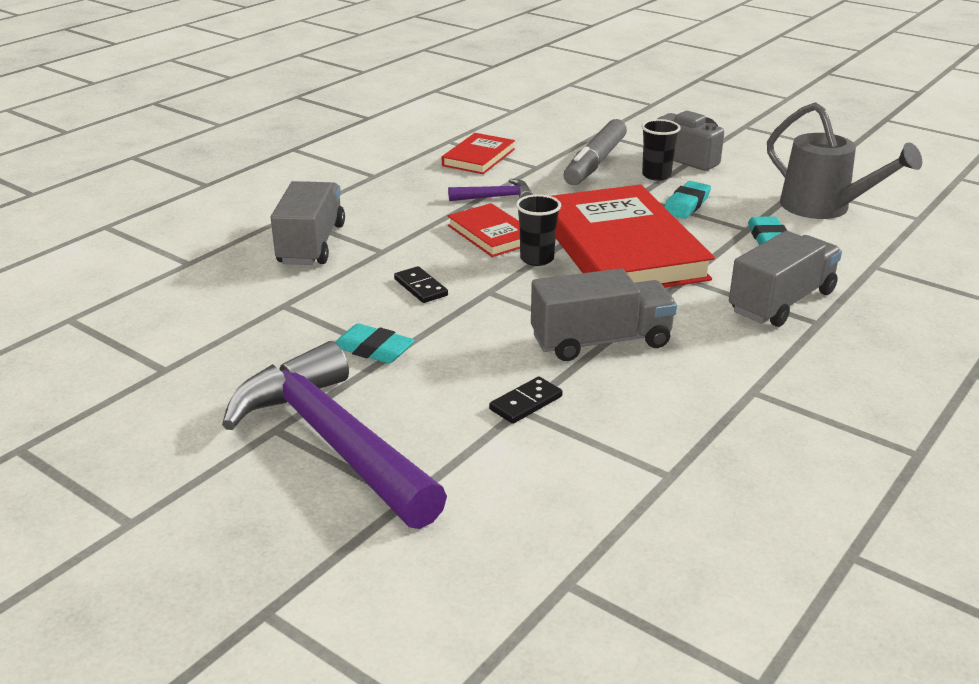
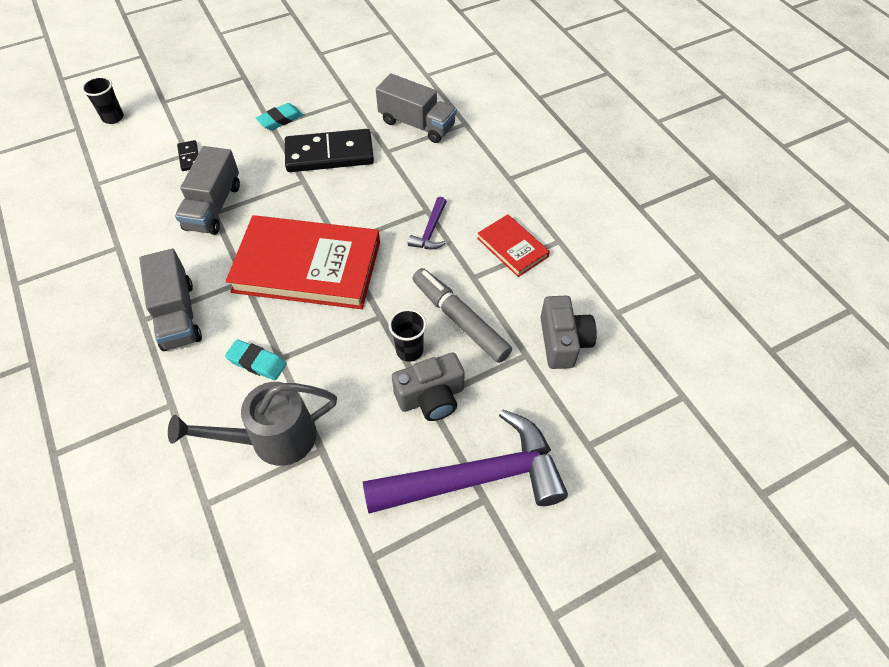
camera: 115 degrees right, 25 degrees up
purple hammer [222,341,447,529] -> purple hammer moved to [363,409,568,514]
black domino [394,266,448,303] -> black domino [285,129,374,172], size x2.30
red book [448,203,520,257] -> none
black cup [516,194,561,266] -> black cup moved to [82,76,124,124]
turquoise eraser [665,181,711,219] -> none
none -> grey camera [540,296,597,369]

